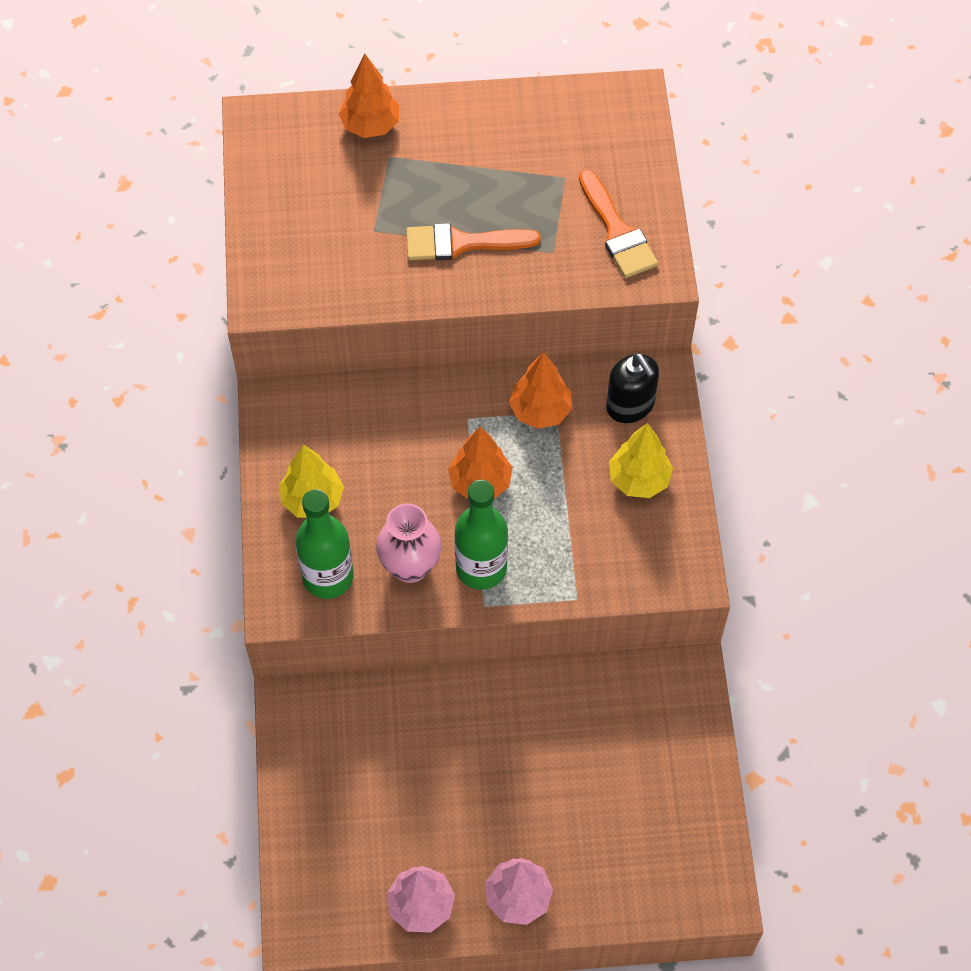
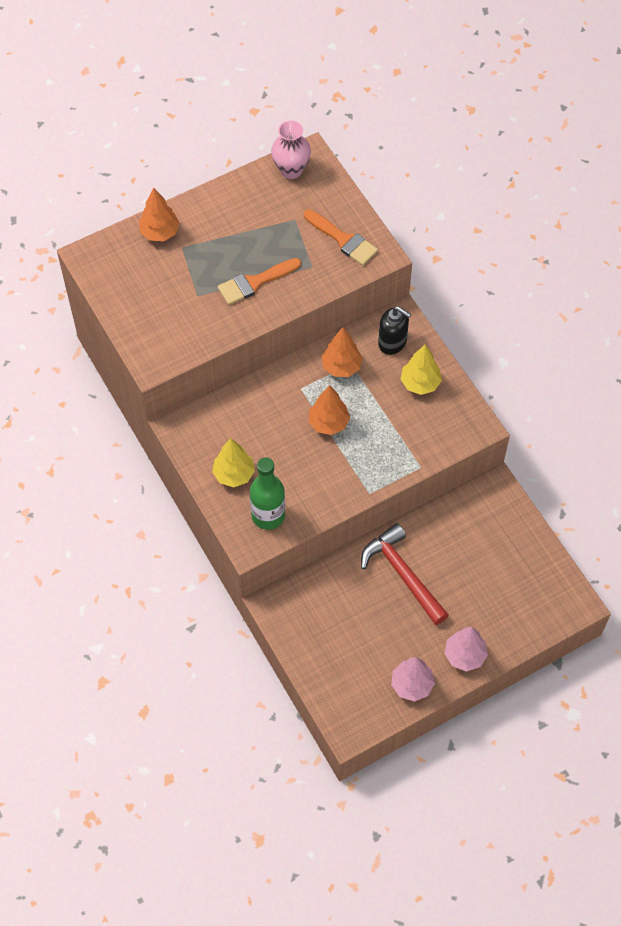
camera: 25 degrees left, 0 degrees up
pink vase [376,503,442,583] -> pink vase moved to [271,121,311,179]
green bottle [454,480,508,590] -> none
none -> red hammer [361,523,449,625]

